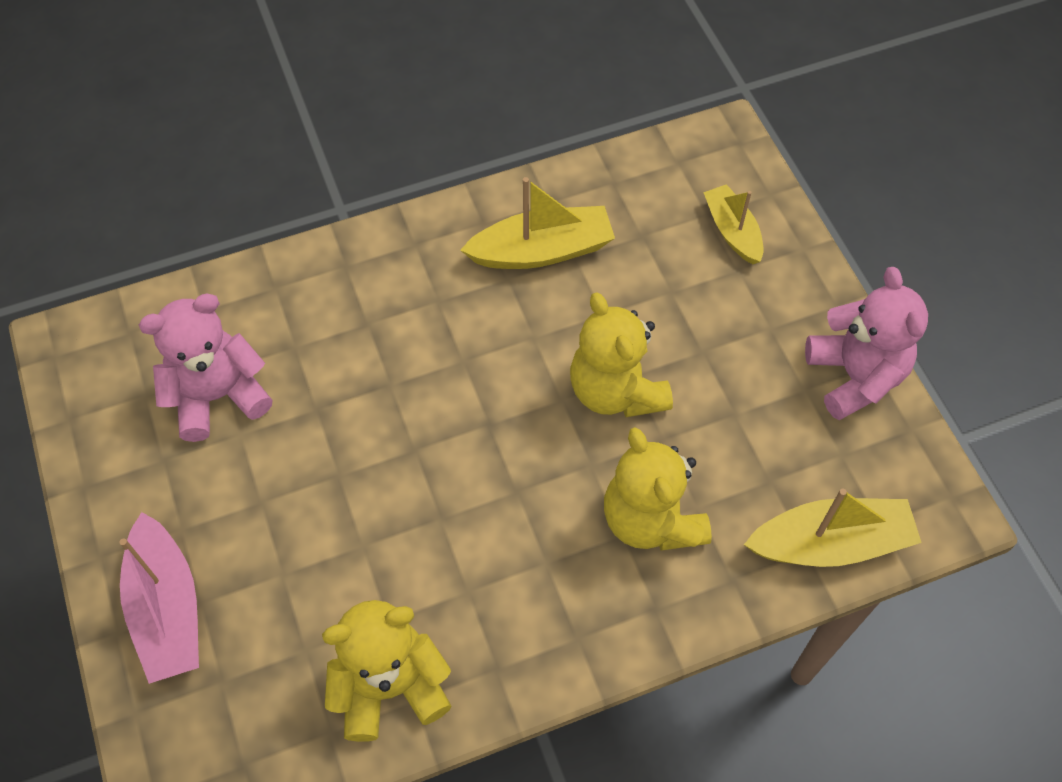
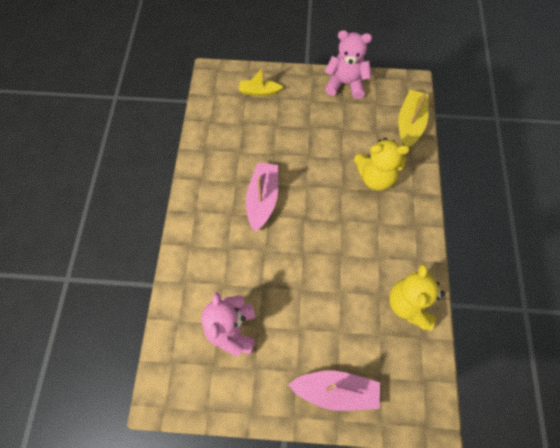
camera: 65 degrees left, 5 degrees up
yellow boat [460,177,615,269] -> none
yellow teddy bear [570,293,673,417] -> none
none -> pink boat [246,162,278,232]

